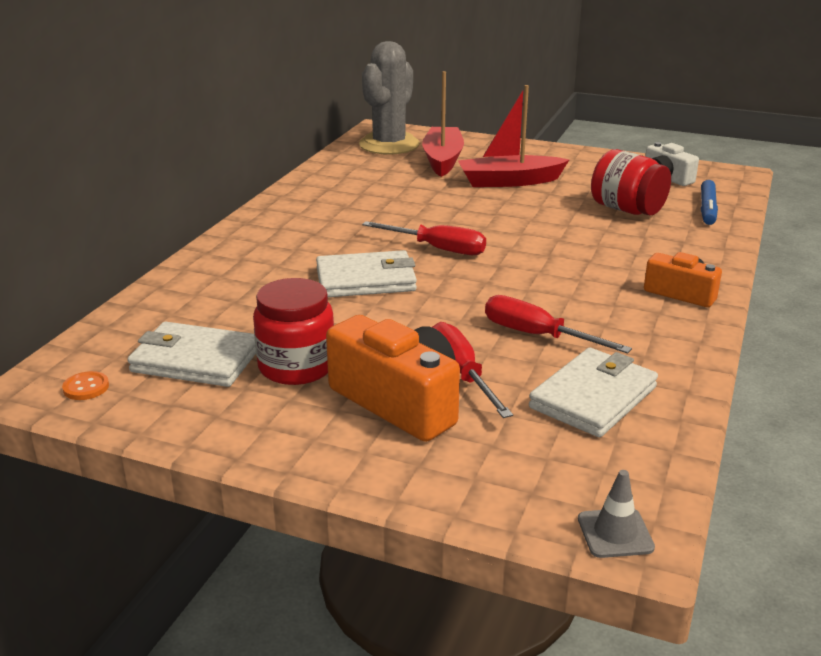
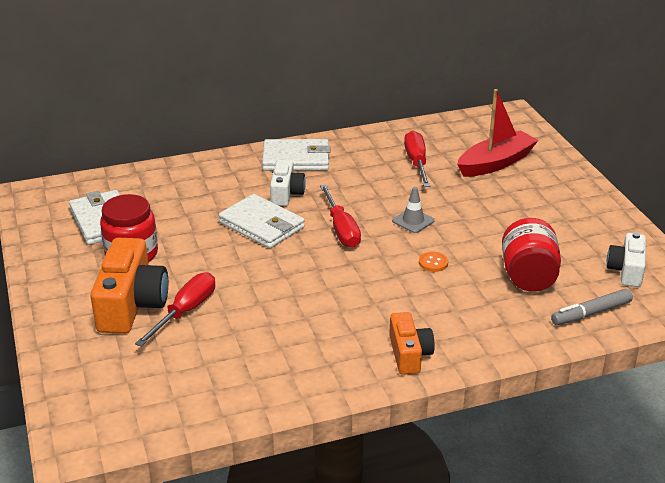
camera: 50 degrees right, 5 degrees up
orange button [62,371,109,400] -> orange button moved to [419,252,448,272]
grey cactus [359,41,420,155] -> none
red boat [458,85,569,187] -> none
red screwdriver [485,295,632,354] -> red screwdriver moved to [404,131,430,187]
white wallet [529,348,658,437] -> white wallet moved to [262,139,331,171]
grey traffic cone [578,470,655,558] -> grey traffic cone moved to [392,187,435,233]
blue marker [701,180,718,225] -> grey marker [551,289,633,325]
none -> white camera [270,160,306,206]

